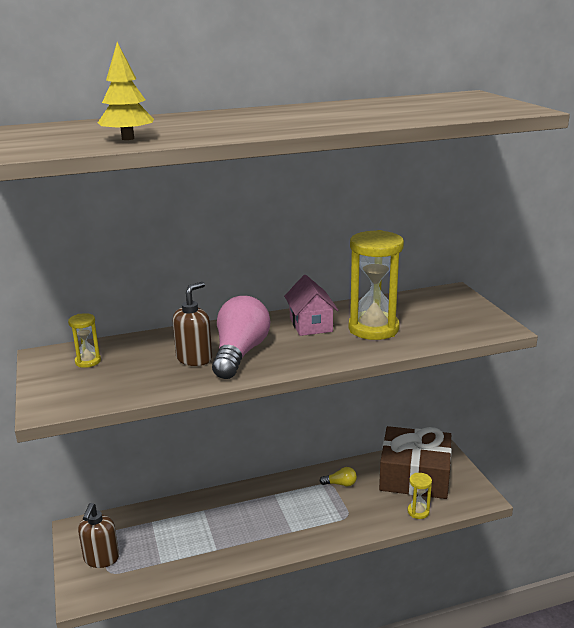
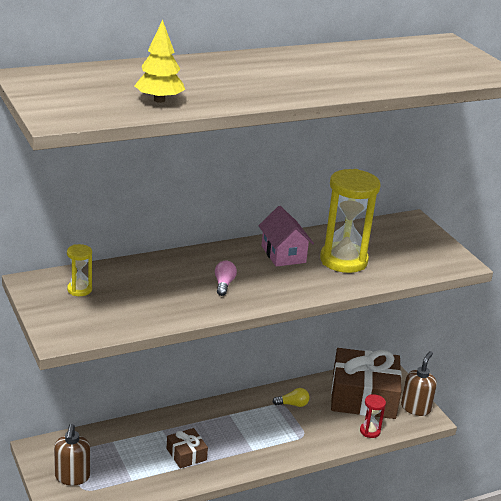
camera: 10 degrees left, 5 degrees up
brown soap dispenser [173,282,212,366] -> brown soap dispenser moved to [401,351,437,416]
pink light bulb [212,296,270,379] -> pink light bulb [215,261,237,296], size x0.43
yellow hourglass [408,473,432,519] -> red hourglass [360,394,386,438]
none -> brown gift [167,428,208,468]

